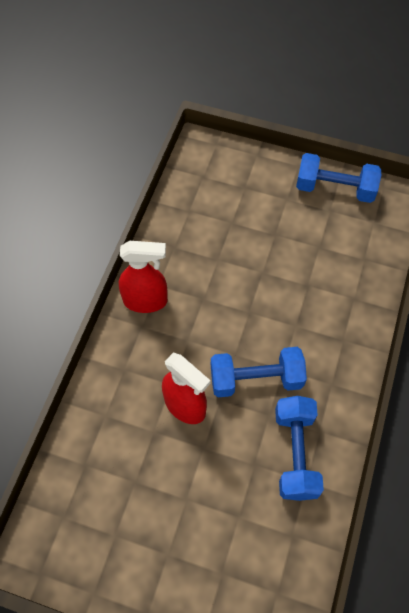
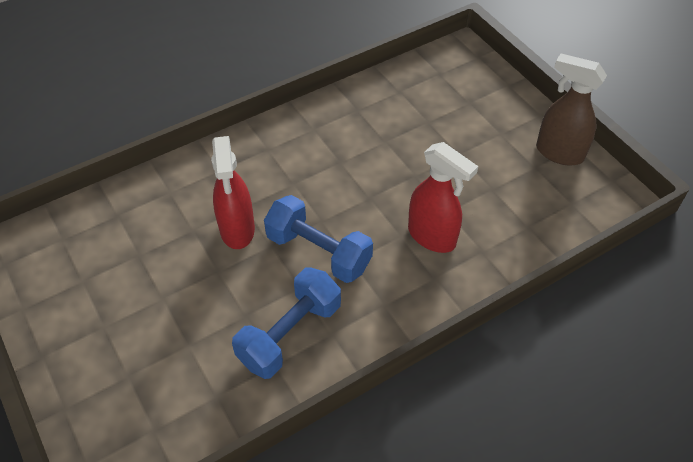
camera: 40 degrees right, 10 degrees down
red spray bottle [119,241,168,313] -> red spray bottle moved to [408,142,478,253]
blue dumbbell [296,153,381,203] -> brown spray bottle [536,54,607,166]

